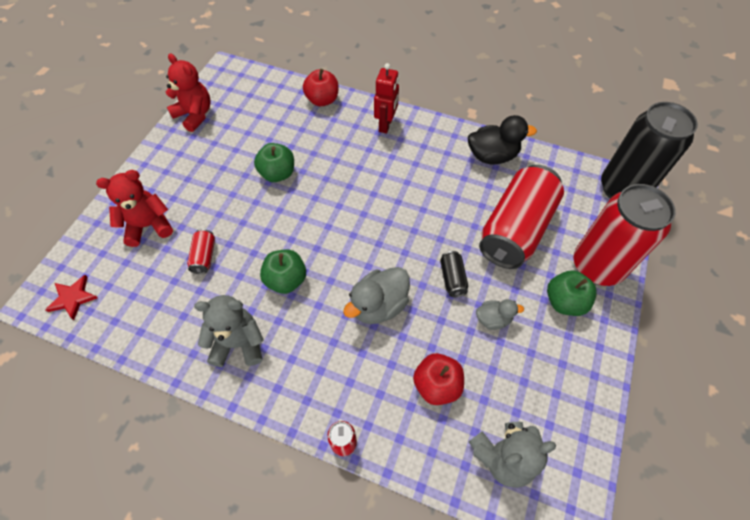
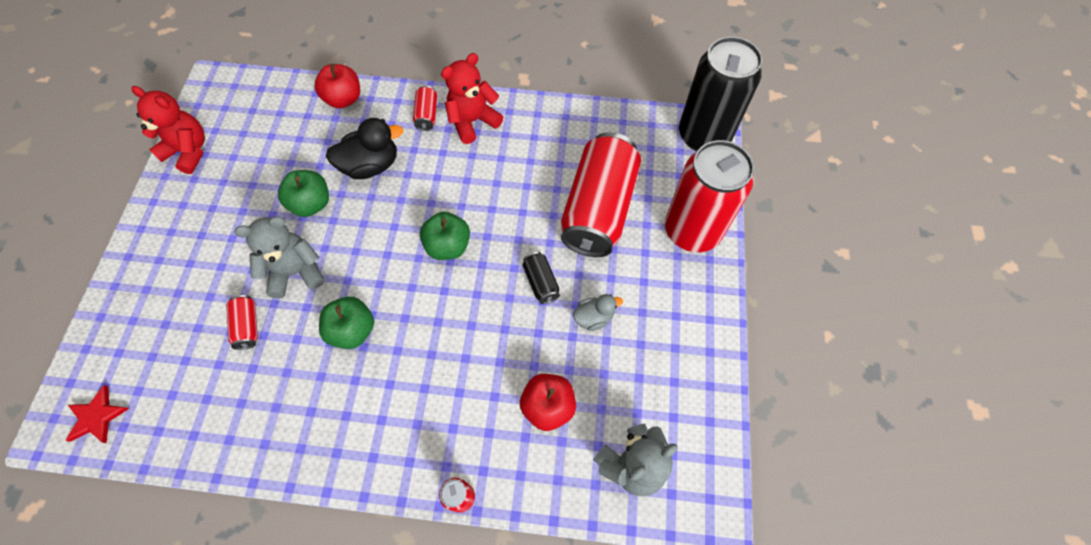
camera: 15 degrees left, 5 degrees up
red teddy bear [96,170,173,247] -> red teddy bear moved to [441,53,503,144]
grey teddy bear [194,295,264,367] -> grey teddy bear moved to [234,216,324,298]
grey duck [343,267,410,324] -> none
red robot [374,63,399,133] -> red can [413,86,438,131]
black duck [468,115,537,164] -> black duck moved to [326,118,403,179]
green apple [547,271,597,316] -> green apple moved to [420,212,470,260]

